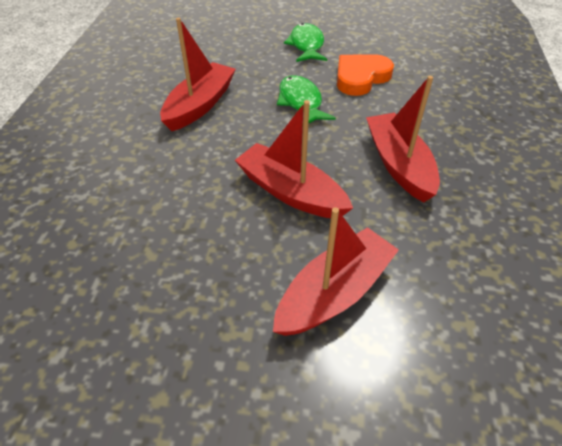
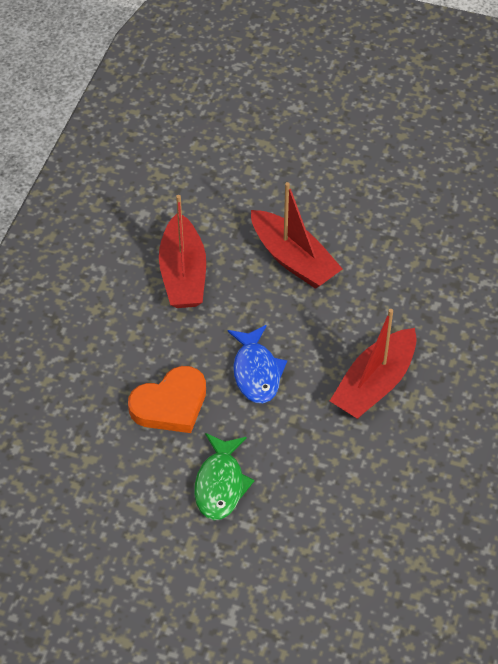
camera: 170 degrees left, 5 degrees up
red boat [273,207,399,336] -> none
green fish [277,75,336,123] -> blue fish [228,325,287,403]

